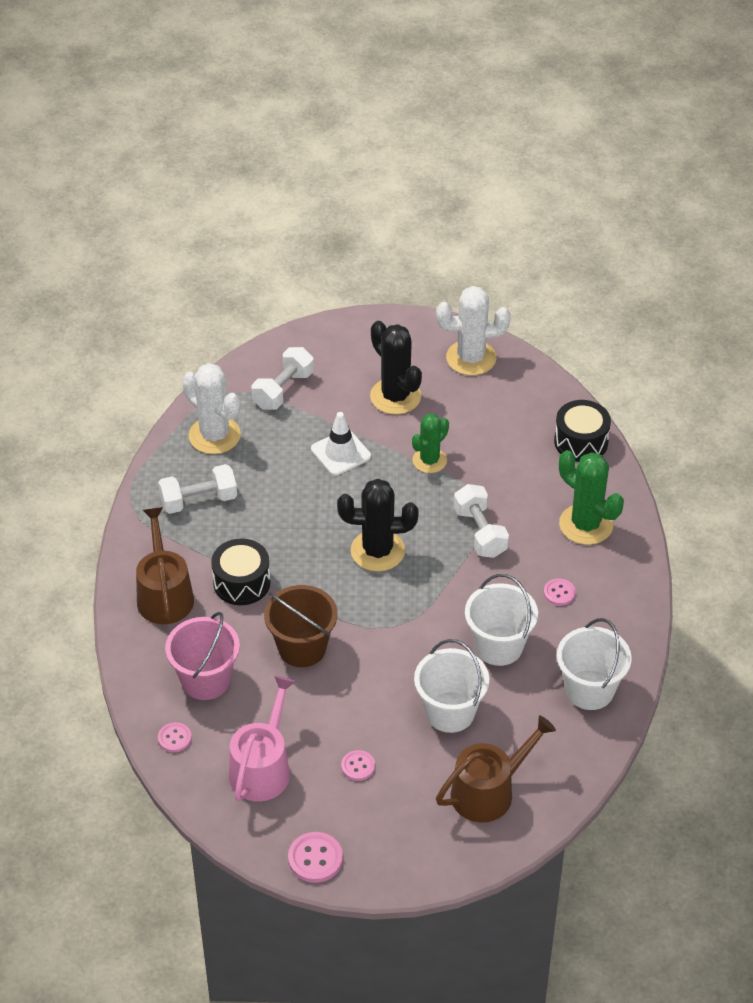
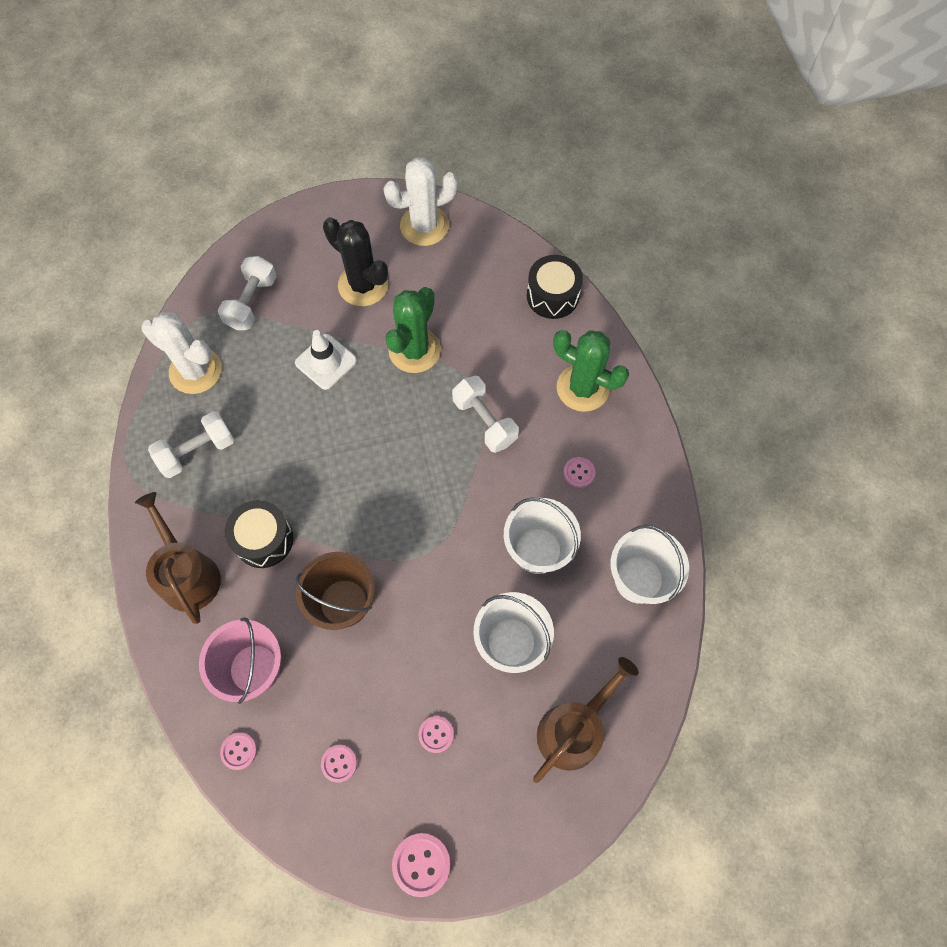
camera: 15 degrees left, 20 degrees up
pink watering can [229,676,296,801] -> pink button [321,745,357,783]
black cactus [337,479,418,572] -> none
green cactus [412,413,449,473] -> green cactus [385,287,441,373], size x1.52

